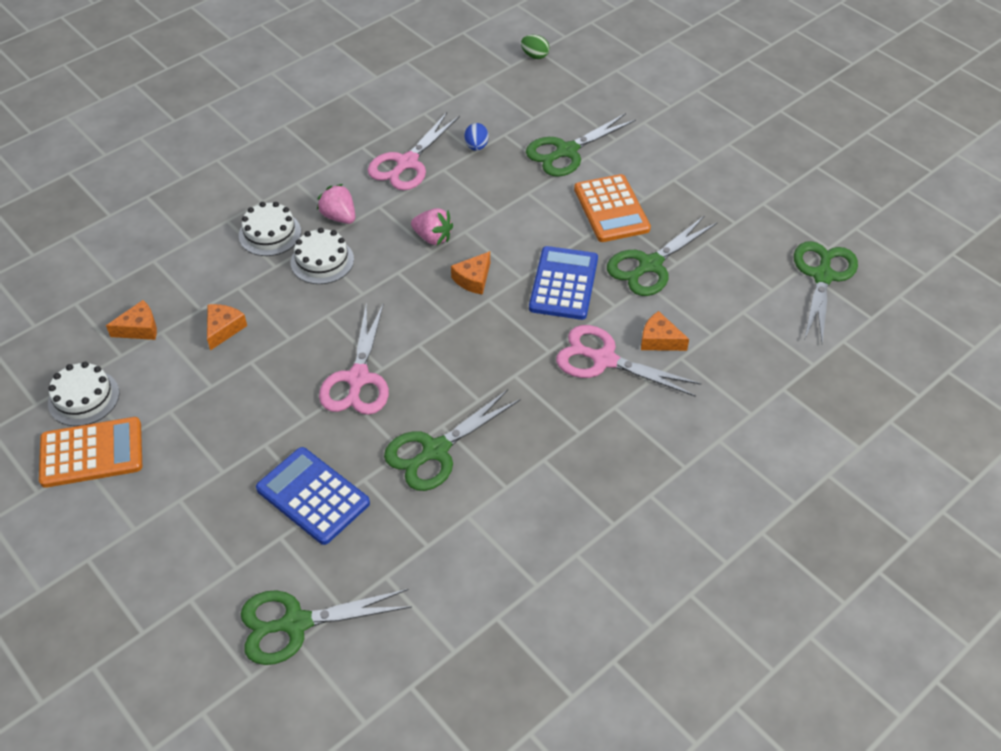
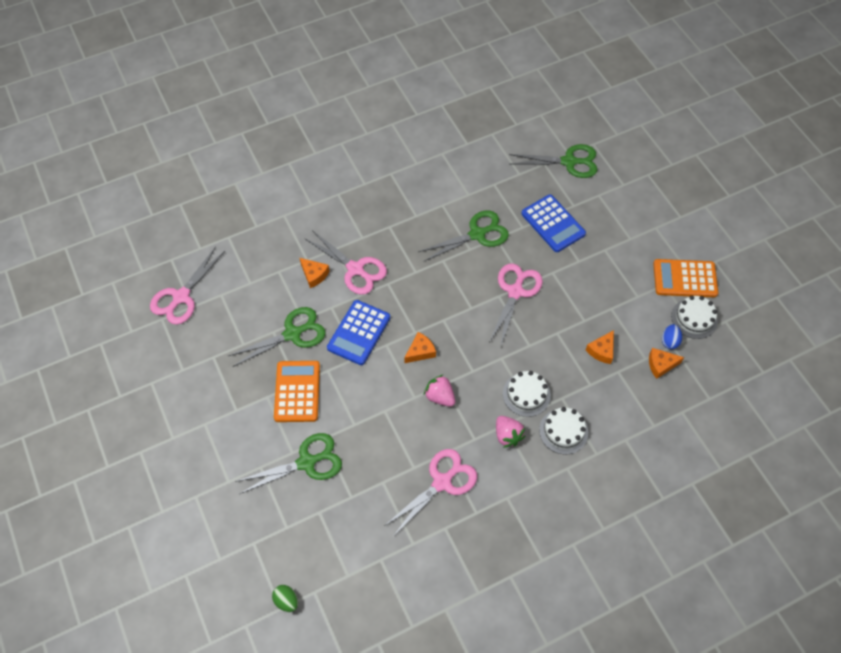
camera: 165 degrees left, 10 degrees up
blue egg [464,123,489,151] -> blue egg moved to [662,324,682,349]
green scissors [794,241,858,344] -> pink scissors [150,246,225,325]

